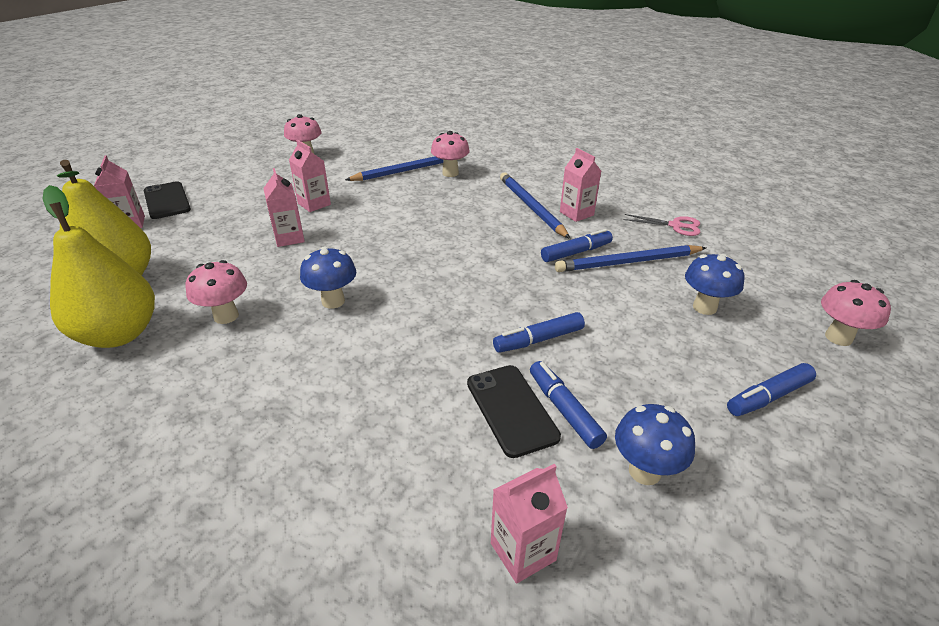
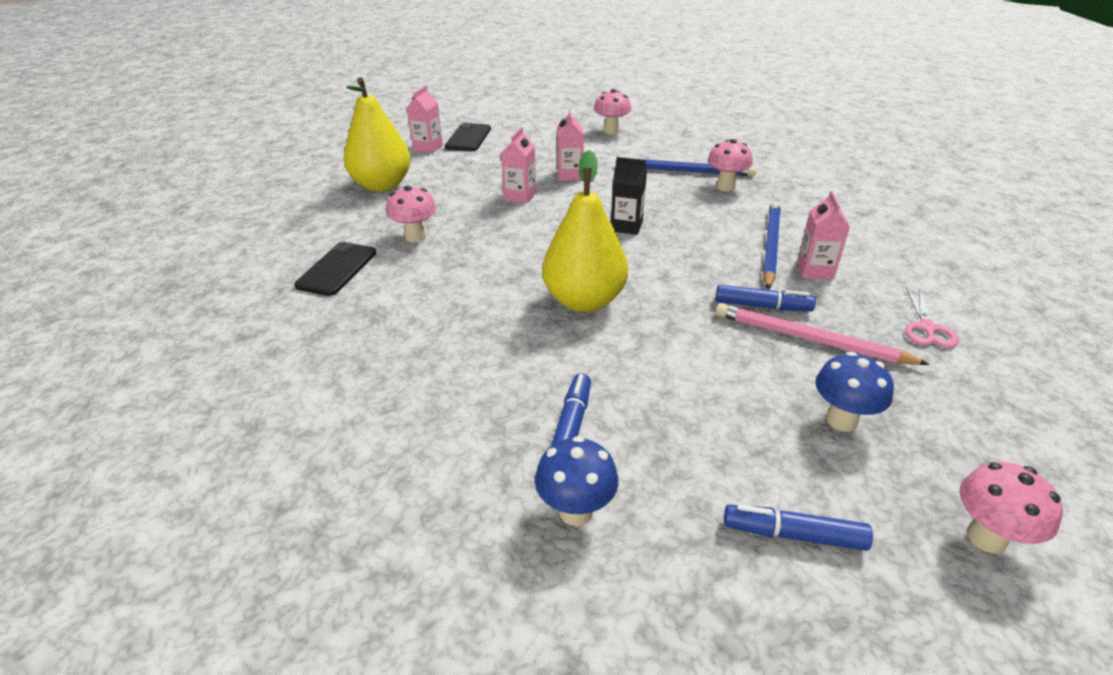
camera: 40 degrees right, 0 degrees up
yellow pear [43,185,155,348] -> yellow pear moved to [542,150,628,312]
blue mushroom [300,247,356,309] -> none
black phone [467,365,561,458] -> black phone moved to [294,242,376,296]
pink carton [491,464,568,584] -> none
blue marker [493,312,585,353] -> none
blue pencil [555,245,706,272] -> pink pencil [716,303,930,365]
pink scissors [623,214,701,236] -> pink scissors turned 45 degrees clockwise [905,287,959,348]
none -> black carton [611,157,647,235]

